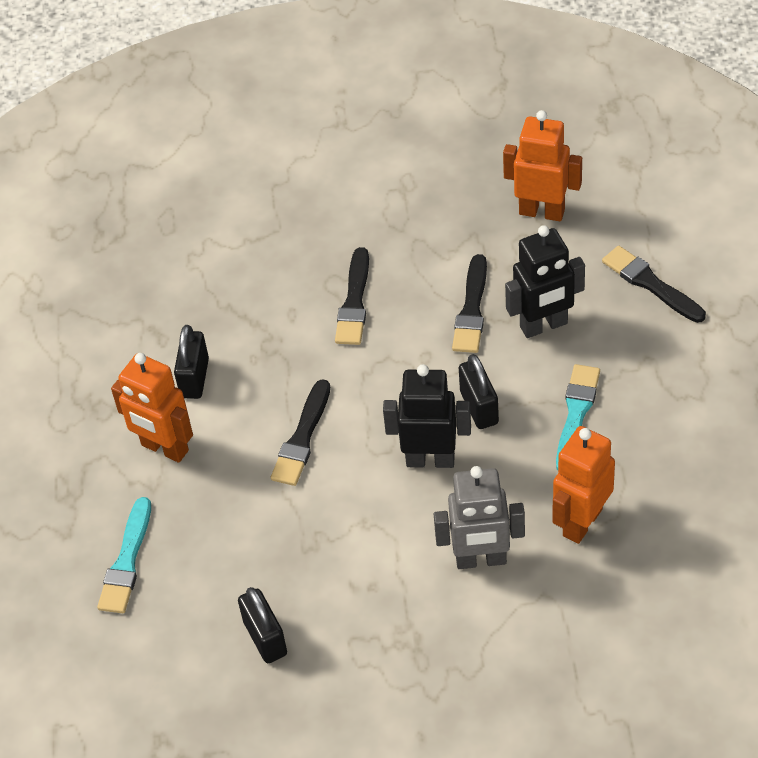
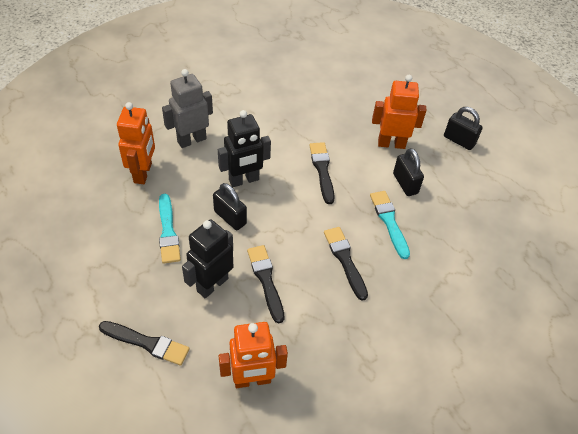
camera: 145 degrees right, 0 degrees up
turquoise brush [97,497,151,613] -> turquoise brush moved to [370,191,410,259]
black padlock [238,587,287,663] -> black padlock moved to [444,107,483,150]

